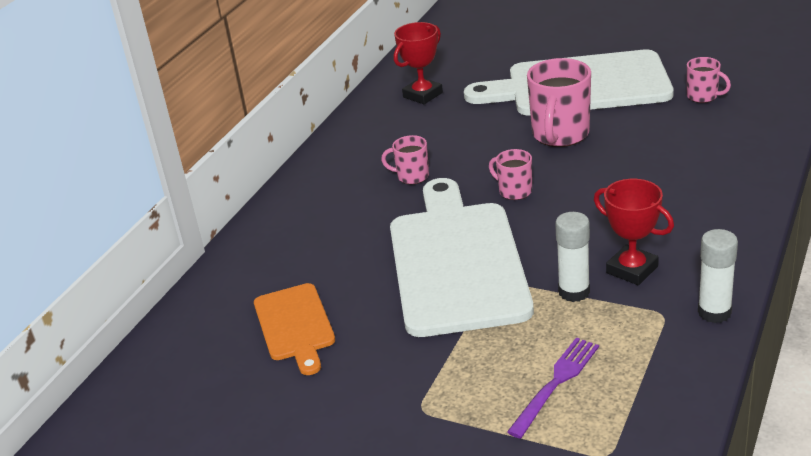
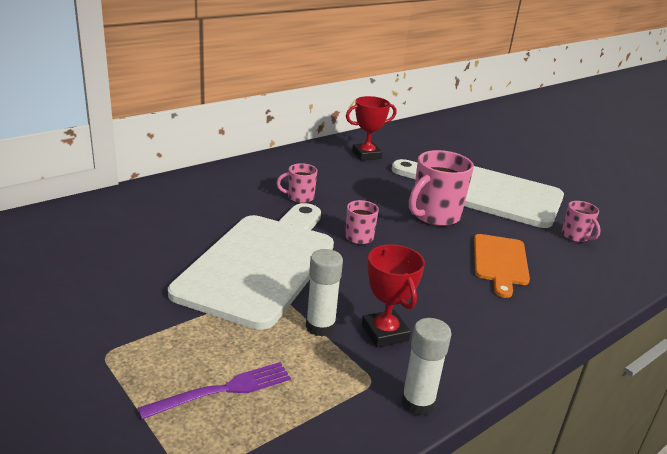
camera: 20 degrees right, 5 degrees down
orange cutting board [254,283,335,375] -> orange cutting board moved to [474,234,530,298]
pink mug [381,135,429,184] -> pink mug turned 45 degrees counterclockwise [277,163,317,203]

